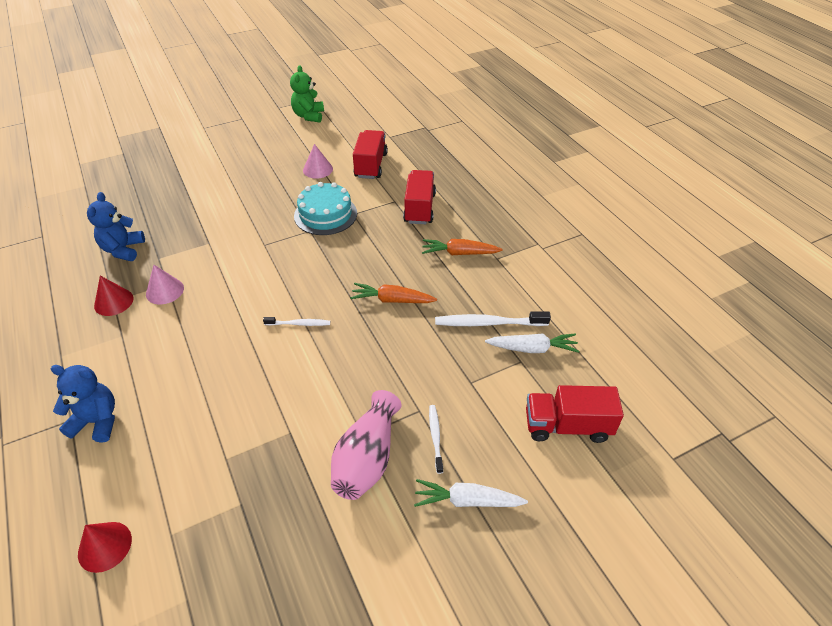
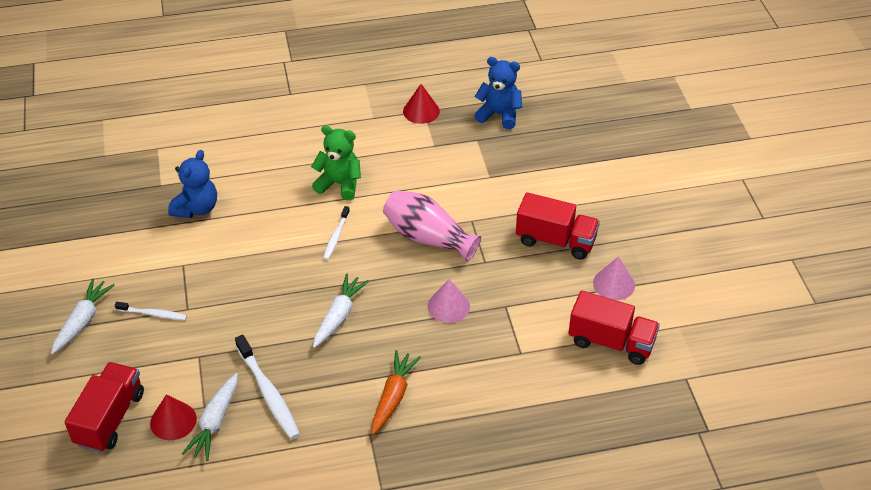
camera: 105 degrees right, 0 degrees up
blue teddy bear [51,365,115,443] -> blue teddy bear moved to [168,150,217,218]
red cone [78,522,132,573] -> red cone moved to [150,394,197,440]
pink cone [146,265,184,305] -> pink cone moved to [428,279,470,323]
green teddy bear [290,65,324,123] -> green teddy bear moved to [311,125,361,200]
turquoise cake [294,182,357,235] -> none
pink vase [331,390,401,500] -> pink vase moved to [383,191,481,262]
orange carrot [350,283,437,303] -> white carrot [313,273,369,348]
red truck [403,170,436,224] -> red truck moved to [516,192,600,260]
white toothbrush [435,311,551,326] -> white toothbrush turned 135 degrees clockwise [235,335,300,439]

